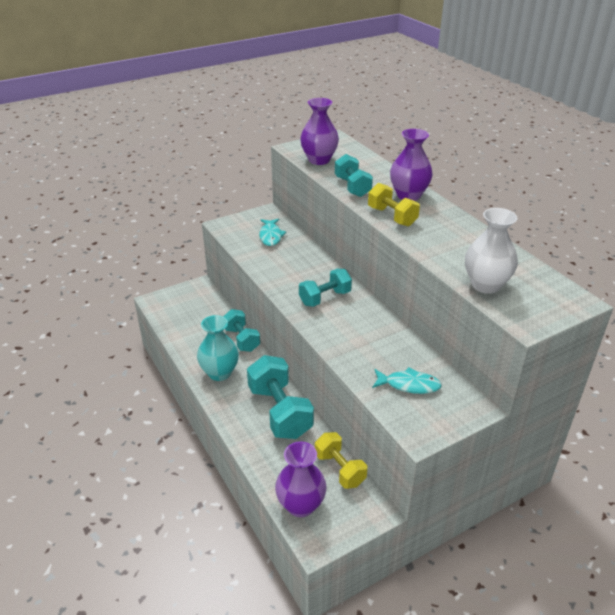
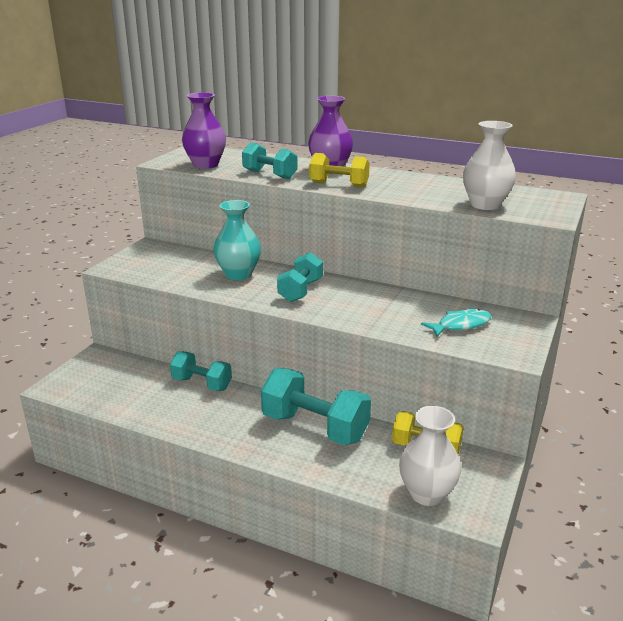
camera: 35 degrees left, 10 degrees down
turquoise vase [197,315,239,381] -> turquoise vase moved to [214,200,261,280]
turquoise fish [259,219,286,246] -> none
purple vase [275,441,327,517] -> white vase [399,406,461,506]

